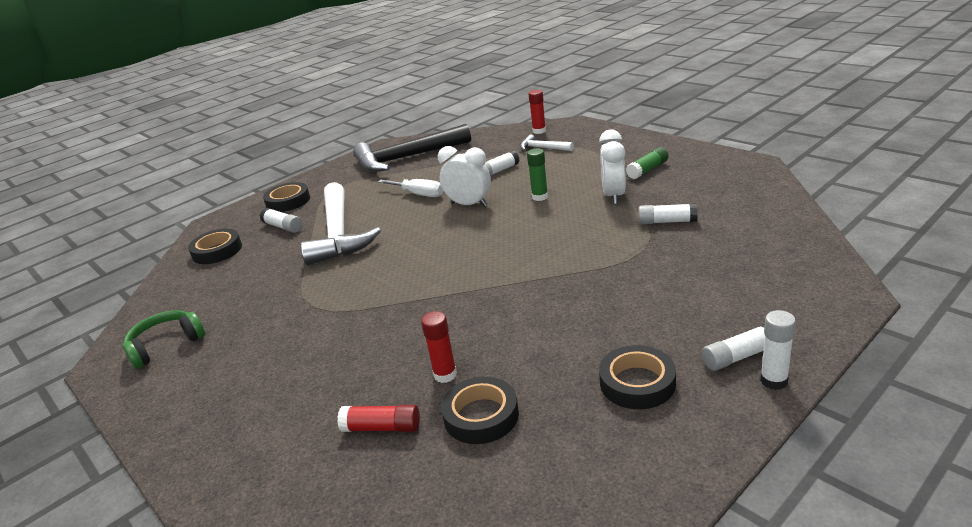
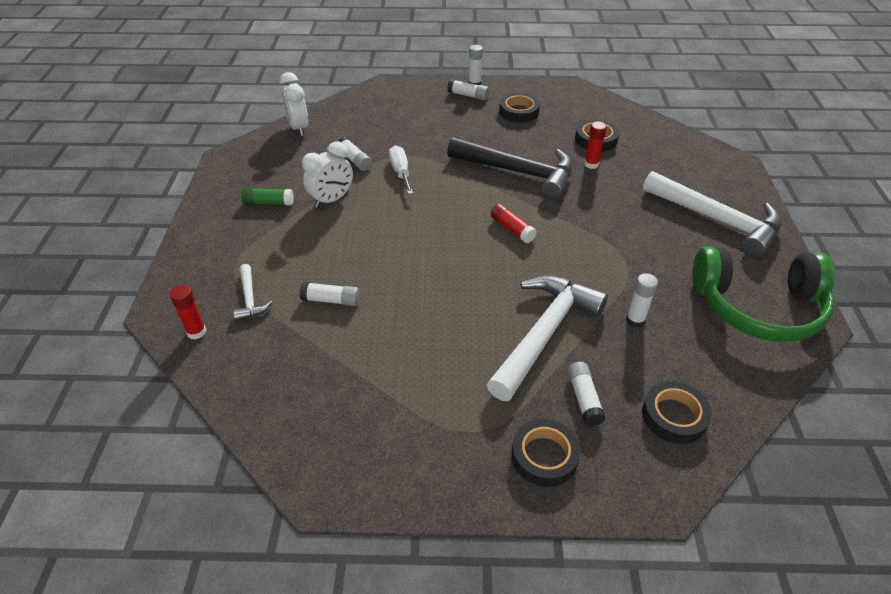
camera: 140 degrees left, 15 degrees up
green headphones [123,310,205,369] -> green headphones [692,246,835,342], size x1.89
red glue stick [338,405,420,432] -> red glue stick moved to [491,204,537,243]
black hammer [353,124,471,172] -> black hammer moved to [447,137,573,199]
white screwdriver [378,179,443,197] -> white screwdriver moved to [389,145,413,194]
white clock [438,146,491,207] -> white clock moved to [280,72,309,136]
green glue stick [527,148,548,201] -> none
none -> white glue stick [626,273,658,328]
none -> white hammer [643,171,782,258]

